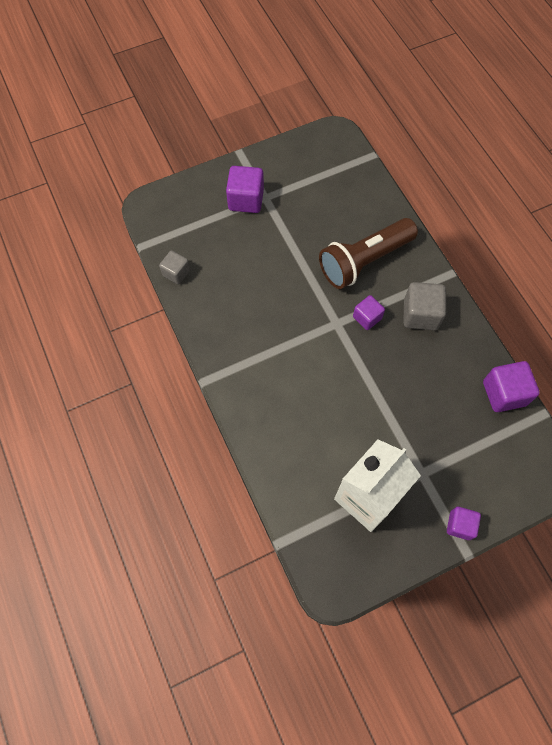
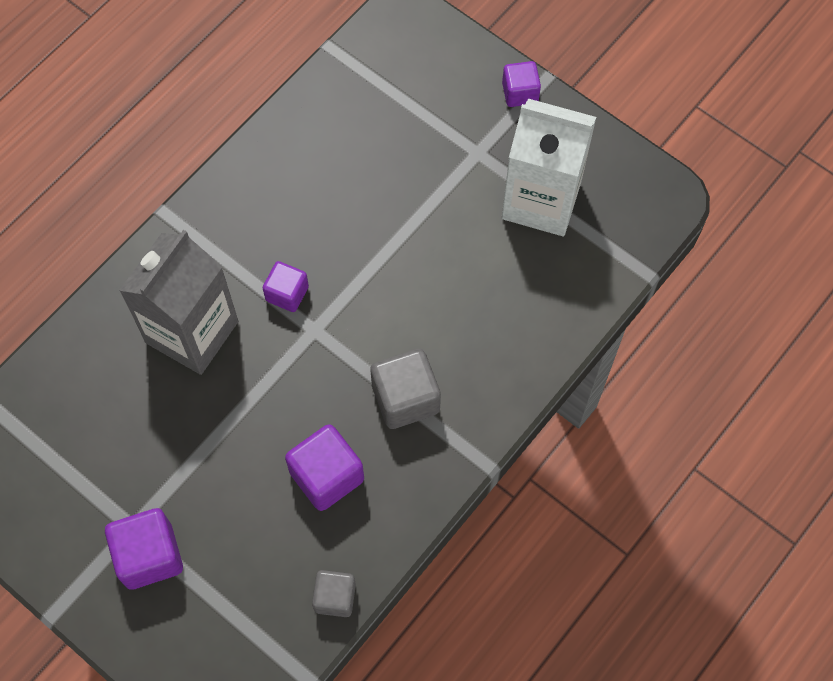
camera: 115 degrees left, 0 degrees up
brown flashlight [319,218,418,289] -> grey carton [119,230,238,375]
grey cube [403,282,446,330] -> grey cube moved to [370,349,441,429]
purple cube [483,361,540,412] -> purple cube moved to [285,424,364,511]

